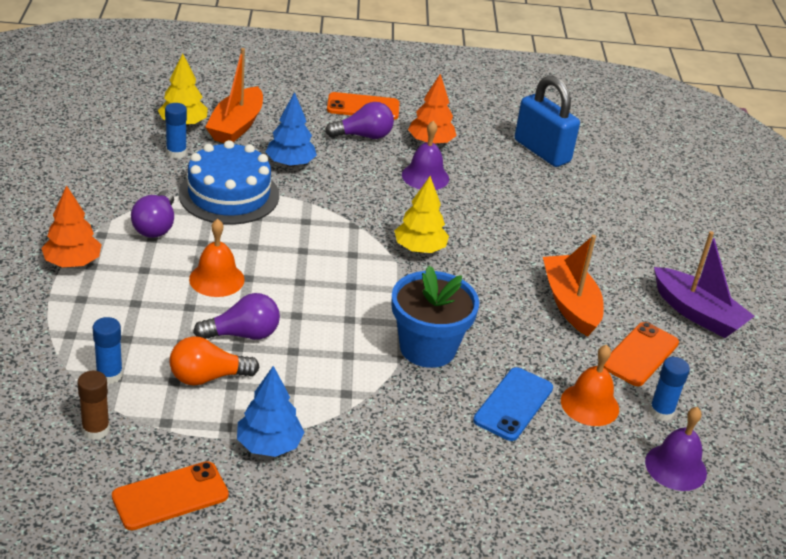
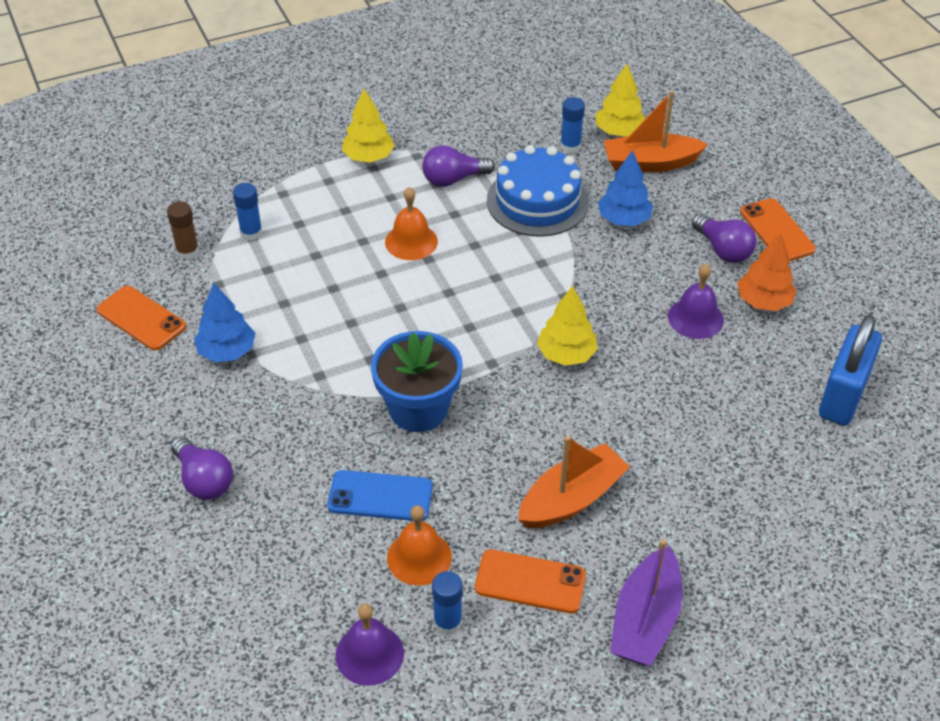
camera: 70 degrees right, 10 degrees up
orange tree [41,185,102,267] -> yellow tree [342,89,395,163]
orange light bulb [170,336,260,386] -> none
purple light bulb [193,293,280,340] -> purple light bulb moved to [171,437,233,500]

